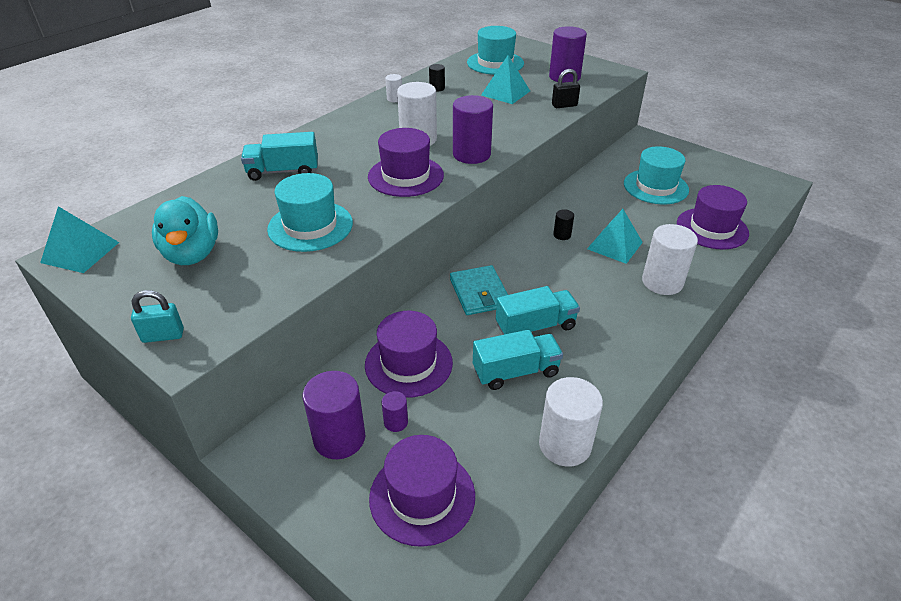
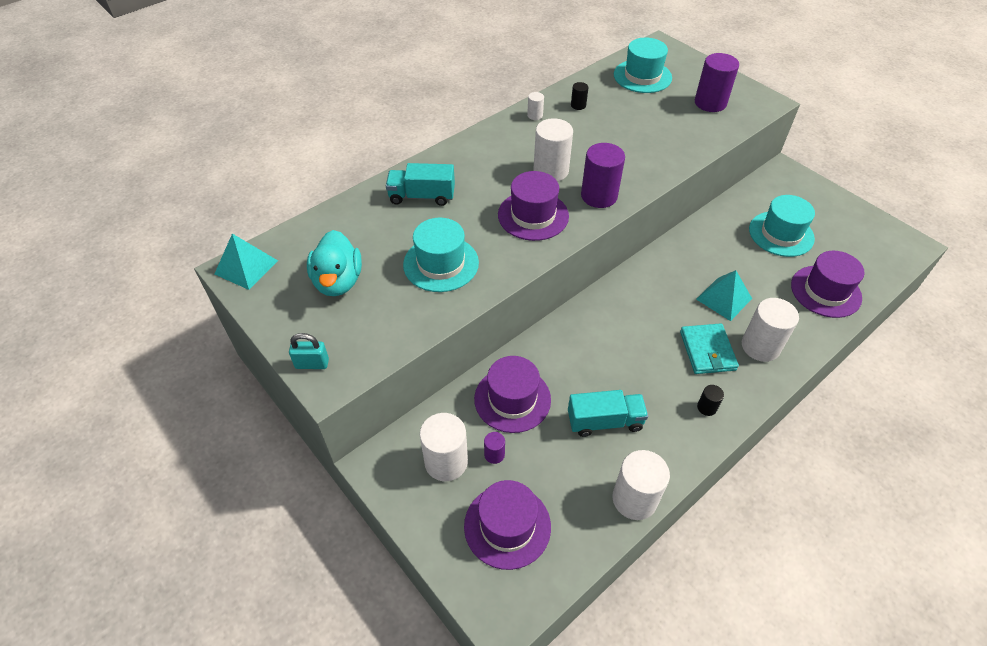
camera: 10 degrees right, 10 degrees up
purple cylinder [303,371,365,459] -> white cylinder [420,413,468,481]
turquoise wallet [450,265,508,315] -> turquoise wallet moved to [680,323,739,374]
turquoise pyramid [481,55,530,104] -> none
turquoise truck [496,286,580,335] -> none
black padlock [552,69,580,108] -> none
black cylinder [553,209,574,240] -> black cylinder moved to [697,385,724,416]

